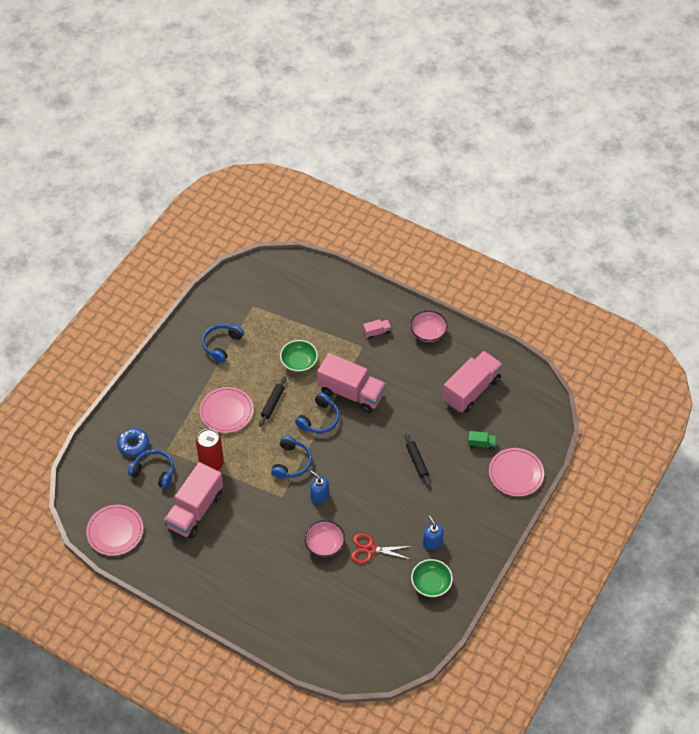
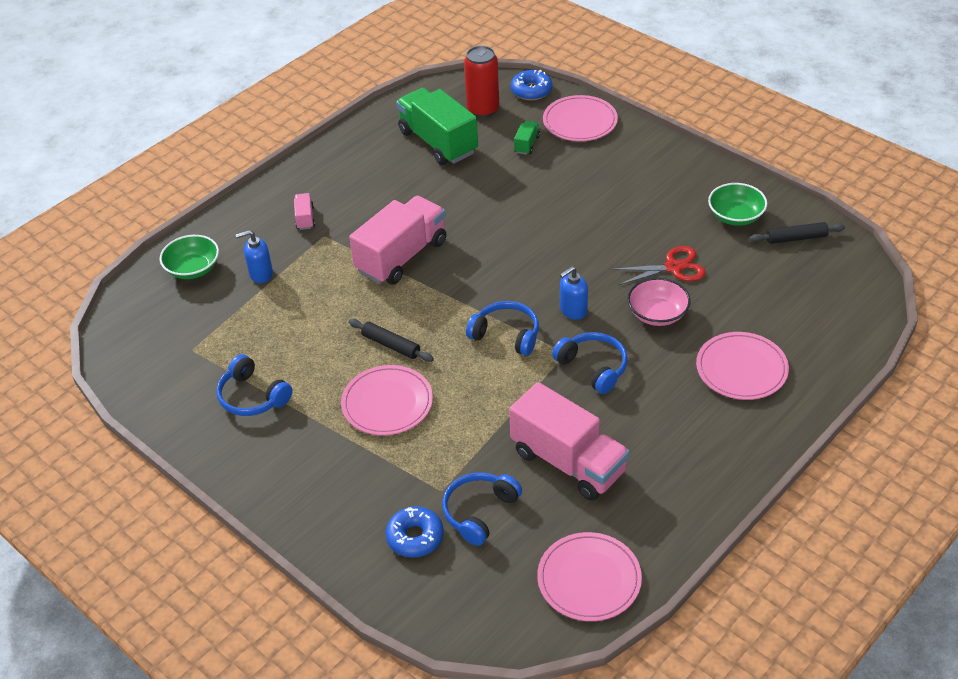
camera: 75 degrees left, 10 degrees down
red can [196,429,224,470] -> red can moved to [464,46,499,118]
green bowl [280,340,318,372] -> green bowl moved to [160,235,219,279]
blue headphones [295,392,339,433] -> blue headphones moved to [552,332,628,394]
red scissors [351,533,412,564] -> red scissors turned 120 degrees counterclockwise [612,246,706,285]
black rolling pin [405,433,430,487] -> black rolling pin moved to [750,222,845,244]
pink bowl [410,310,447,342] -> none
blue soap dispenser [423,515,444,550] -> blue soap dispenser moved to [236,230,273,283]
pink truck [443,351,503,413] -> green truck [396,88,478,165]
none -> blue donut [511,70,552,100]
none -> pink plate [696,332,789,400]

